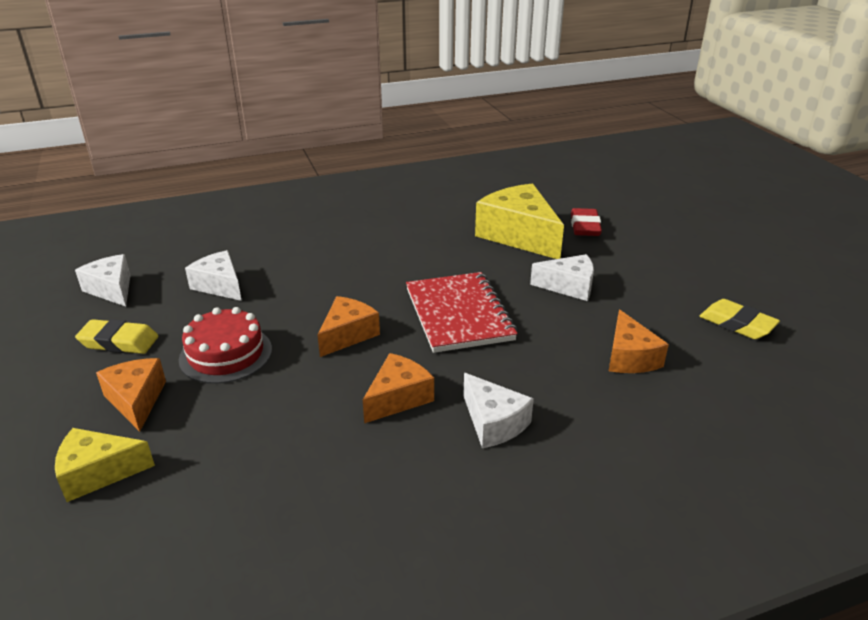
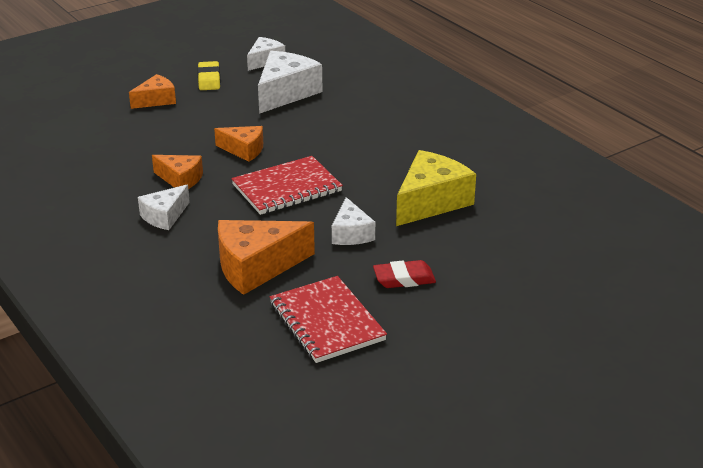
camera: 75 degrees right, 0 degrees up
yellow cheese [55,428,155,502] -> none
red cake [179,307,272,384] -> none
white cheese [185,250,242,301] -> white cheese [258,51,323,114], size x1.71
red eraser [571,208,602,236] -> red eraser moved to [373,260,436,288]
orange cheese [609,309,669,373] -> orange cheese [218,220,315,295], size x1.71
yellow eraser [700,299,780,339] -> red notebook [270,276,387,363]

